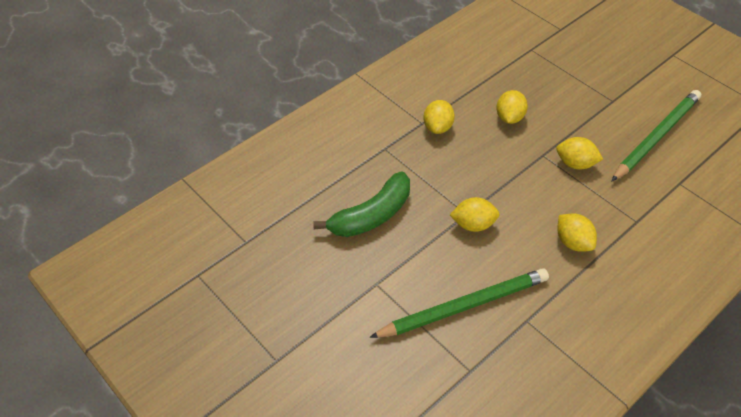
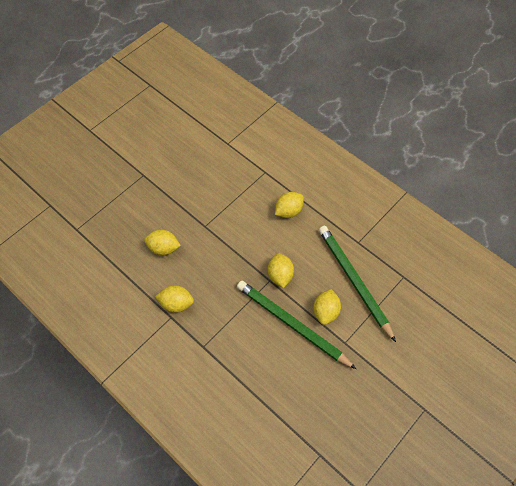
camera: 95 degrees left, 10 degrees up
green banana [313,172,410,237] -> none
yellow lemon [556,137,603,170] -> yellow lemon moved to [313,289,341,325]
green pencil [612,90,701,181] -> green pencil moved to [237,281,356,369]

